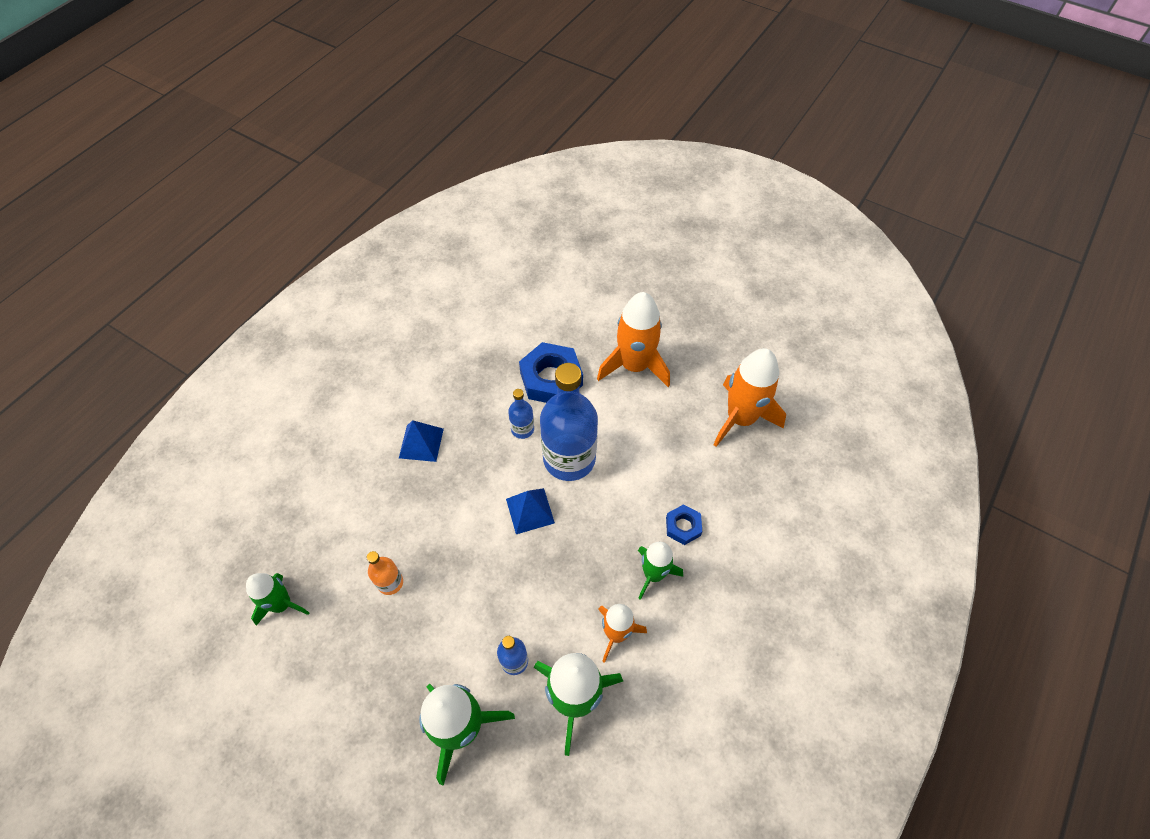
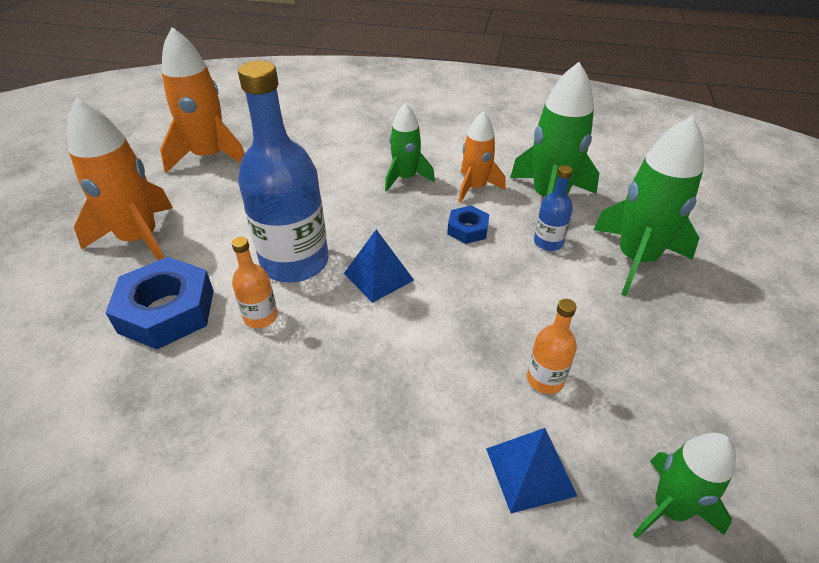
camera: 110 degrees left, 15 degrees down
blue pyramid [399,420,444,462] -> blue pyramid moved to [486,428,577,513]
blue bottle [508,389,534,439] -> orange bottle [232,237,278,328]
blue nut [666,504,702,545] -> blue nut moved to [447,206,489,244]

